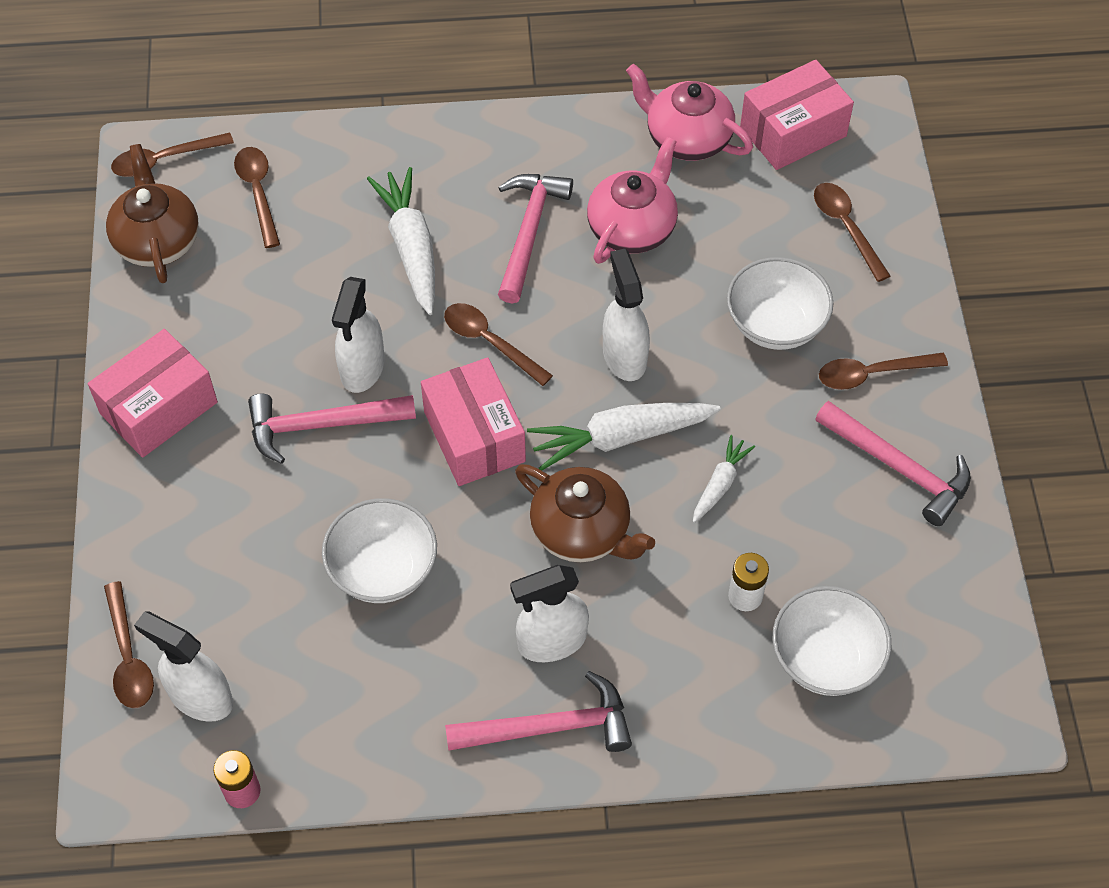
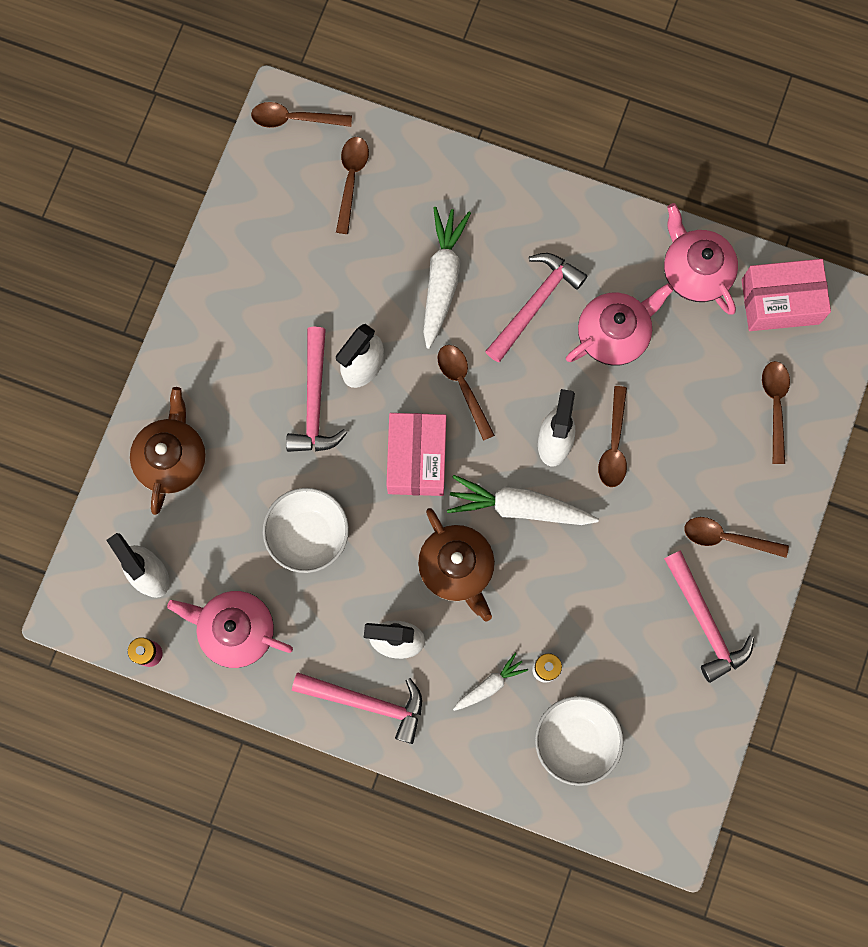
camera: 25 degrees right, 20 degrees up
pink box [88,329,218,458] -> none
brown spoon [104,581,154,708] -> brown spoon moved to [598,386,627,487]
brown teapot [106,144,199,283] -> brown teapot moved to [130,387,206,515]
pink hammer [248,393,416,464] -> pink hammer turned 105 degrees counterclockwise [286,327,347,452]
white carrot [693,435,755,523] -> white carrot moved to [453,653,528,711]
white bowl [727,257,833,350] -> none
none -> pink teapot [167,591,293,668]

